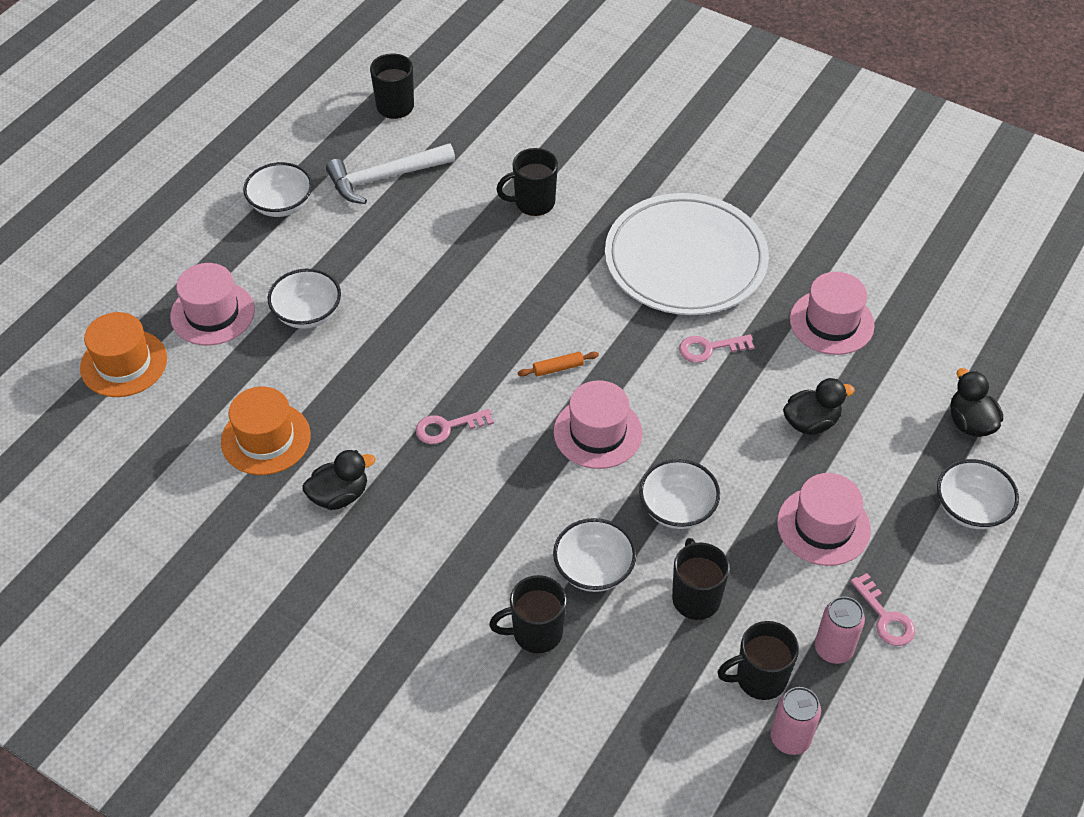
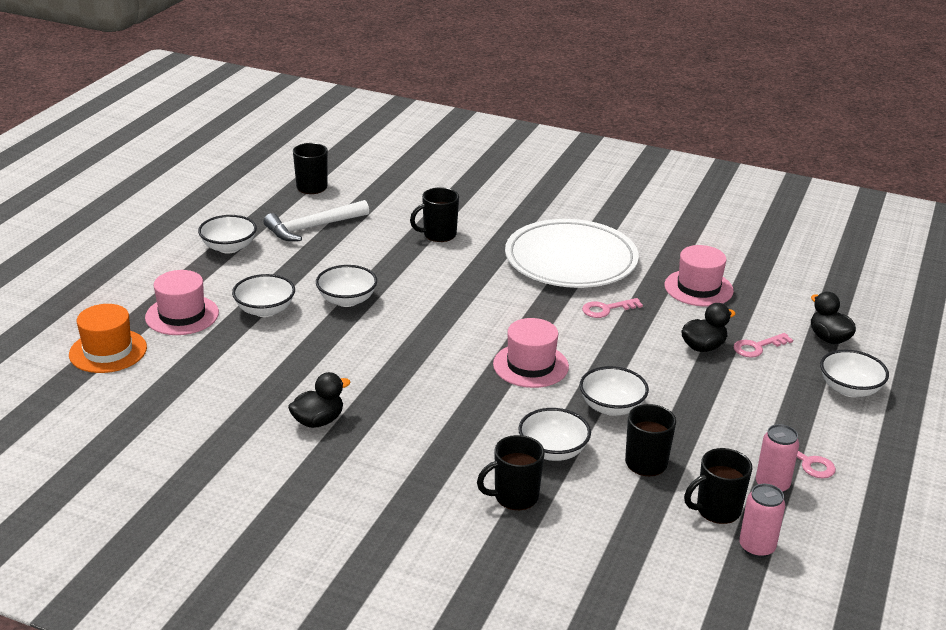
camera: 10 degrees left, 20 degrees down
orange hat [221,386,311,475] -> none
pink key [416,409,494,444] -> pink key moved to [733,333,793,358]
orange rolling pin [518,352,599,377] -> none
pink hat [777,473,871,566] -> none
none -> white bowl [316,265,377,307]

